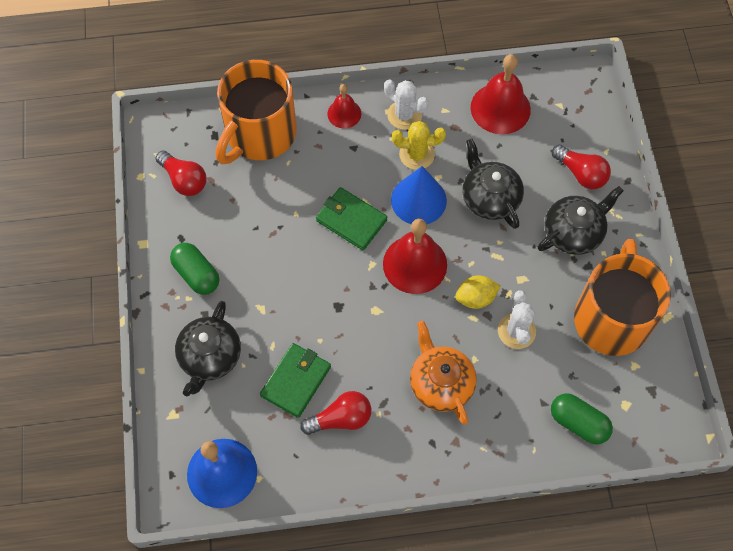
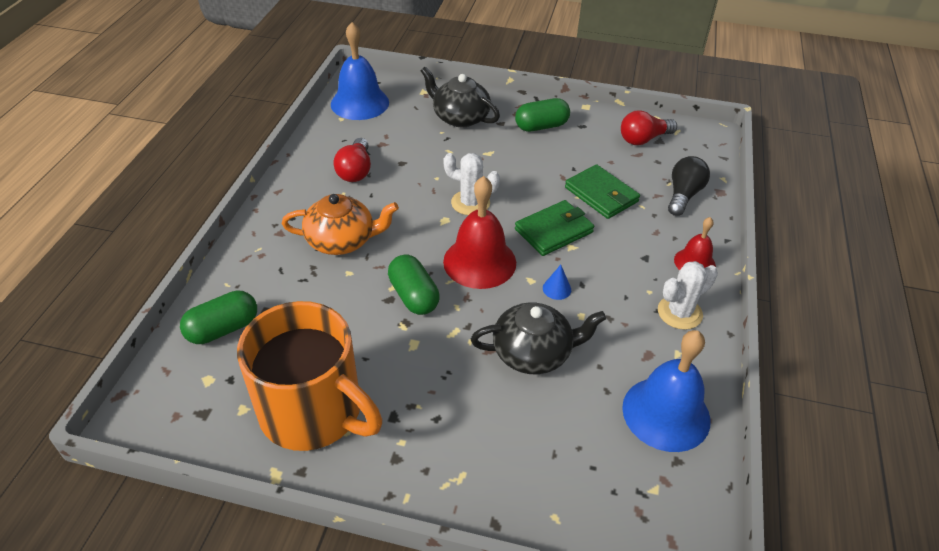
camera: 110 degrees right, 20 degrees down
orange mug [216,60,297,165] -> black light bulb [668,156,710,216]
green wallet [260,343,331,418] -> green wallet moved to [565,164,640,219]
blue cone [391,166,447,224] -> blue cone [543,265,571,300], size x0.43
yellow cactus [392,121,446,170] -> none
yellow lemon [455,276,501,309] -> green capsule [388,254,440,315]
red bell [471,54,531,134] -> blue bell [622,330,711,452]
white cactus [498,290,536,349] -> white cactus moved to [443,153,500,215]
black teapot [538,186,624,255] -> none
red light bulb [552,145,611,189] -> none

